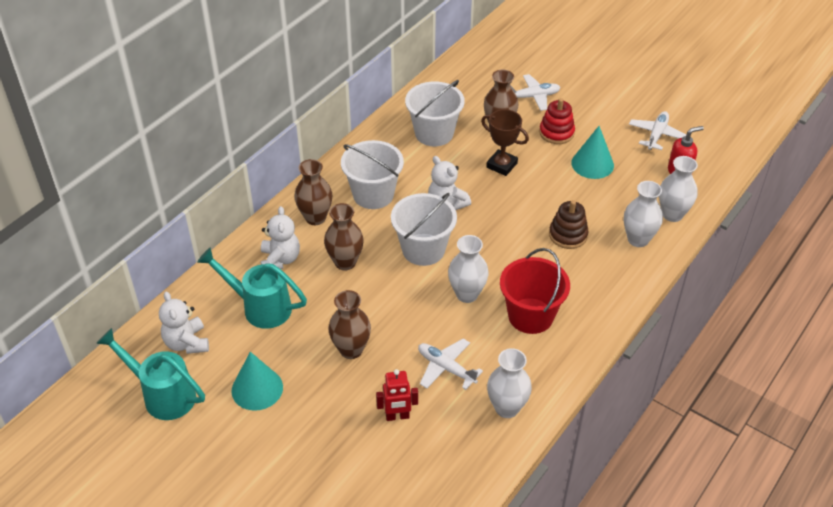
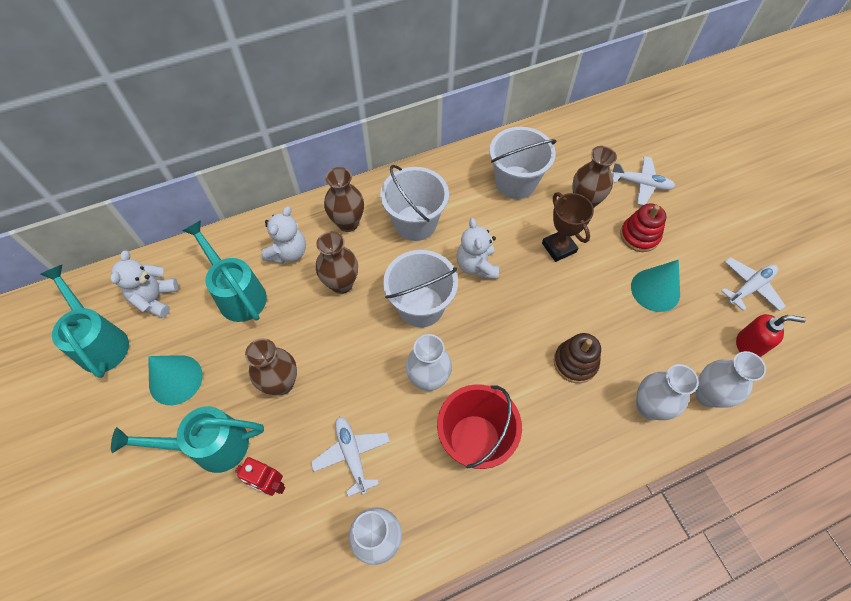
camera: 30 degrees right, 15 degrees up
none -> turquoise watering can [111,406,264,473]

